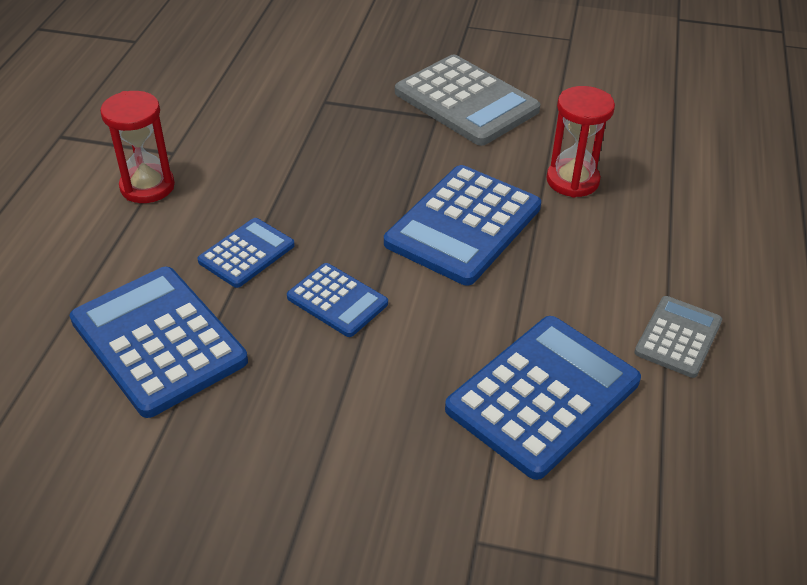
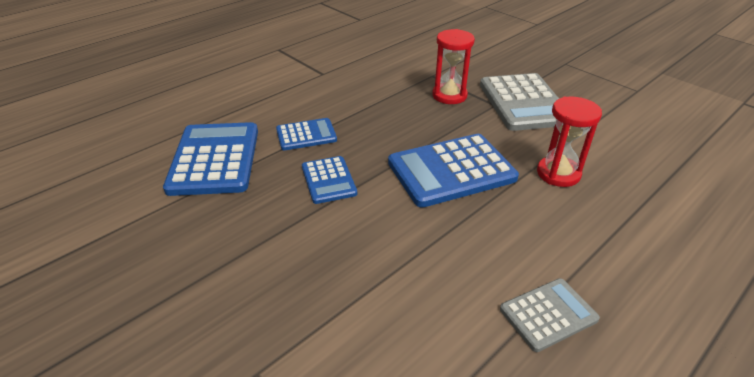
camera: 35 degrees right, 5 degrees down
red hourglass [100,91,175,203] -> red hourglass moved to [432,29,475,104]
blue calculator [445,316,641,480] -> none

